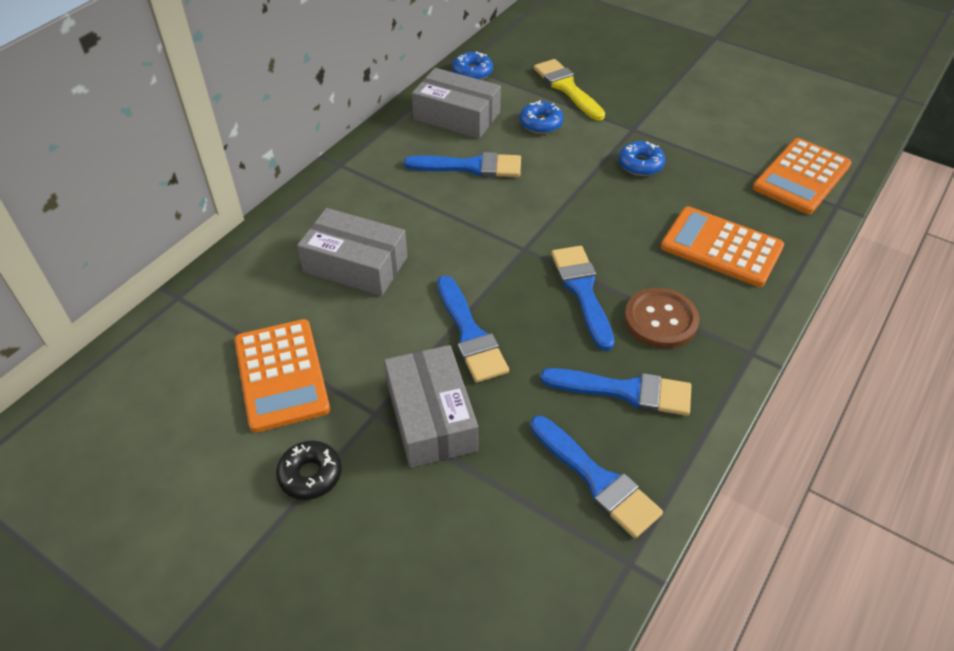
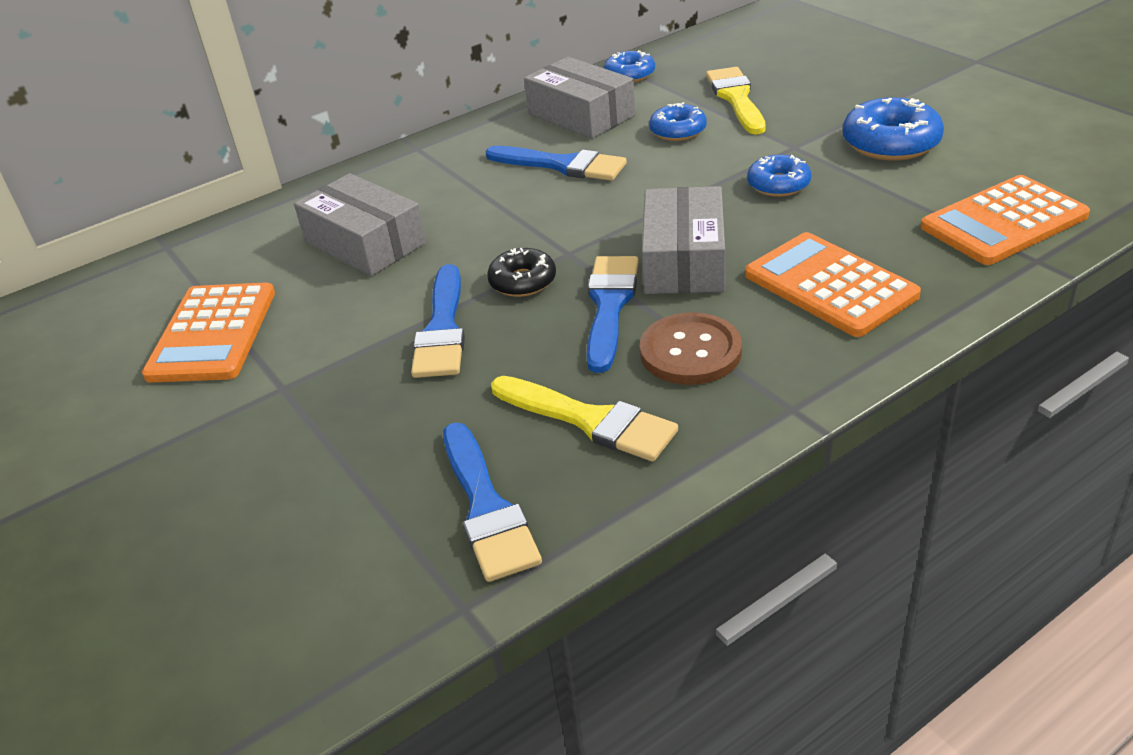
camera: 25 degrees right, 10 degrees down
black donut [276,440,342,500] -> black donut moved to [487,248,556,297]
grey box [384,345,478,468] -> grey box moved to [642,186,725,294]
blue brush [540,368,691,416] -> yellow brush [491,376,678,462]
none -> blue donut [843,98,944,161]

